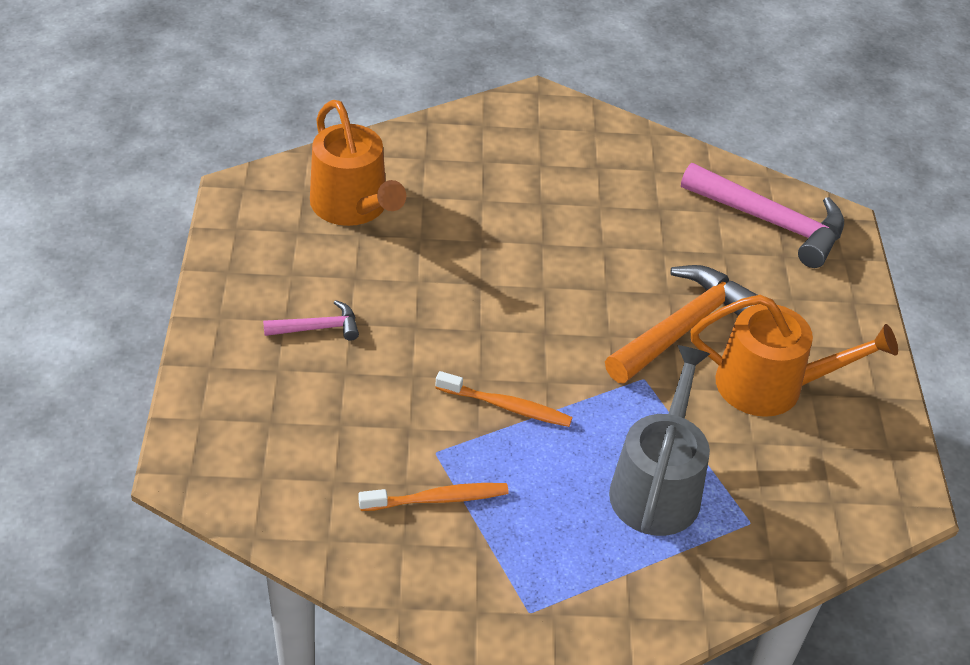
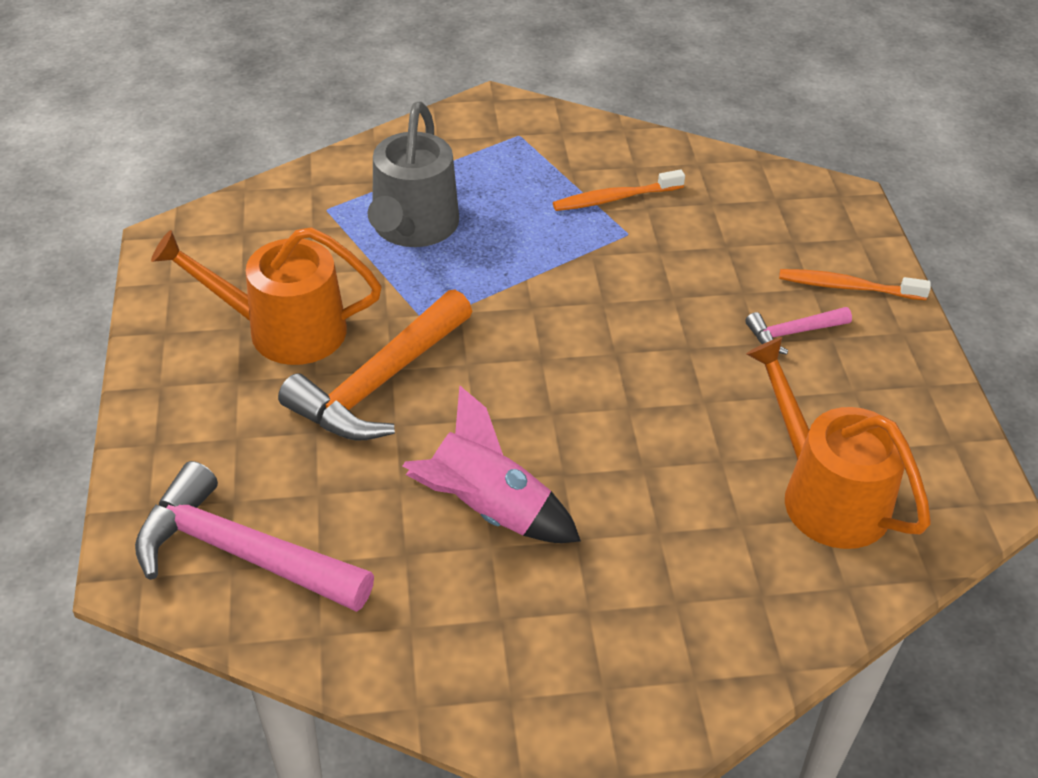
camera: 175 degrees right, 0 degrees up
orange toothbrush [435,371,572,427] -> orange toothbrush moved to [779,269,931,300]
none -> pink rocket [403,385,581,543]

